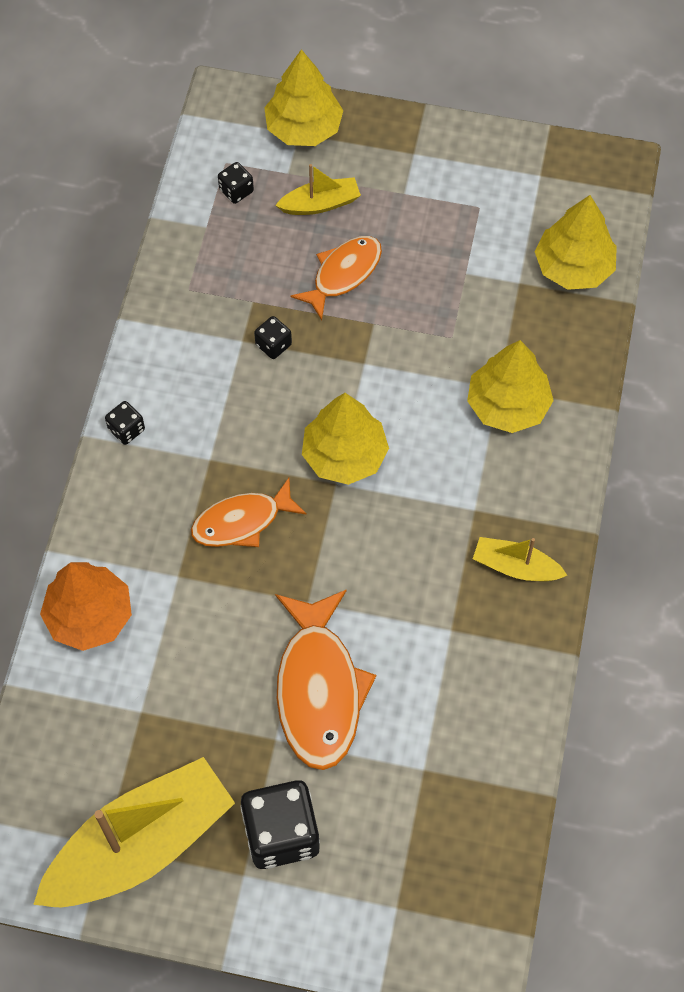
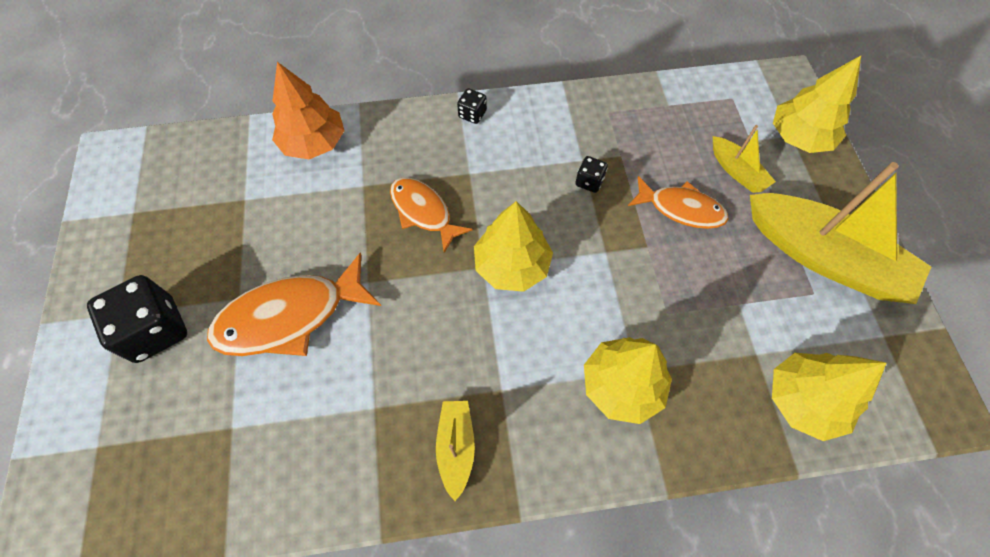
camera: 70 degrees right, 0 degrees up
yellow boat [33,757,235,907] -> yellow boat moved to [750,162,931,304]
black dice [218,162,254,204] -> none

